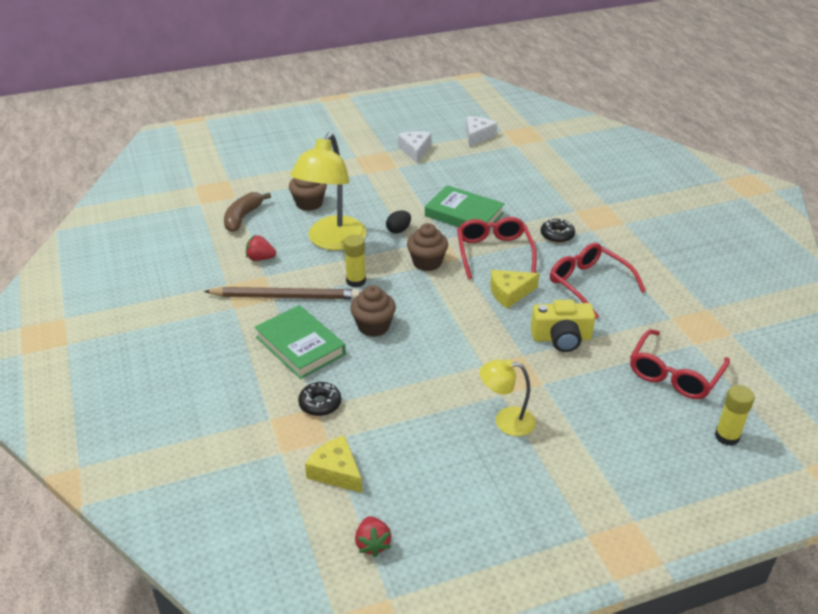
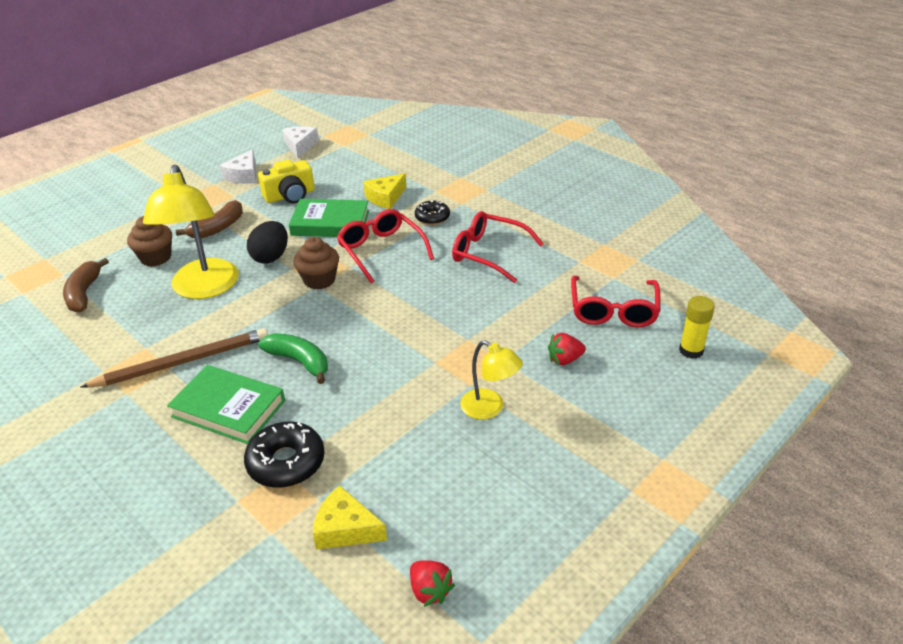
camera: 25 degrees left, 0 degrees up
red strawberry [246,235,276,261] -> red strawberry moved to [548,333,586,365]
black donut [298,382,341,416] -> black donut [244,422,325,488], size x1.57
yellow glue stick [344,234,366,287] -> none
brown cupcake [350,285,396,337] -> green banana [258,333,328,384]
black egg [386,210,411,234] -> black egg [247,221,288,264], size x1.58
white cheese [398,131,431,163] -> white cheese turned 135 degrees counterclockwise [219,149,256,184]
yellow lamp [480,359,536,436] -> yellow lamp turned 120 degrees counterclockwise [460,340,523,420]
yellow cheese [491,270,539,309] -> yellow cheese moved to [363,173,406,209]
yellow camera [531,300,595,352] -> yellow camera moved to [258,160,315,204]
none -> brown banana [176,200,243,238]

